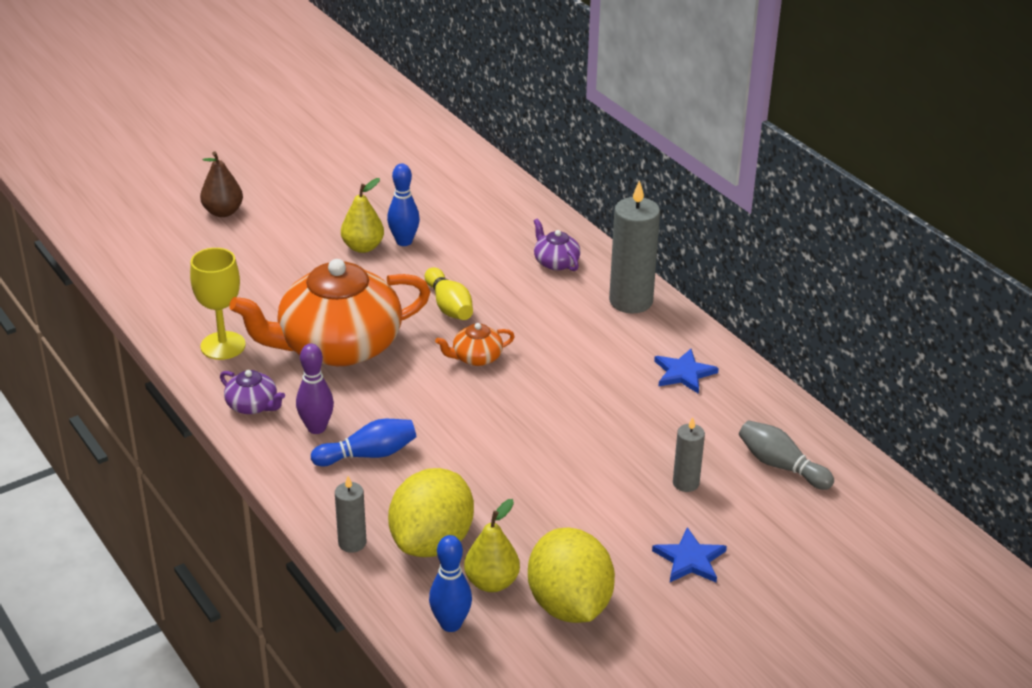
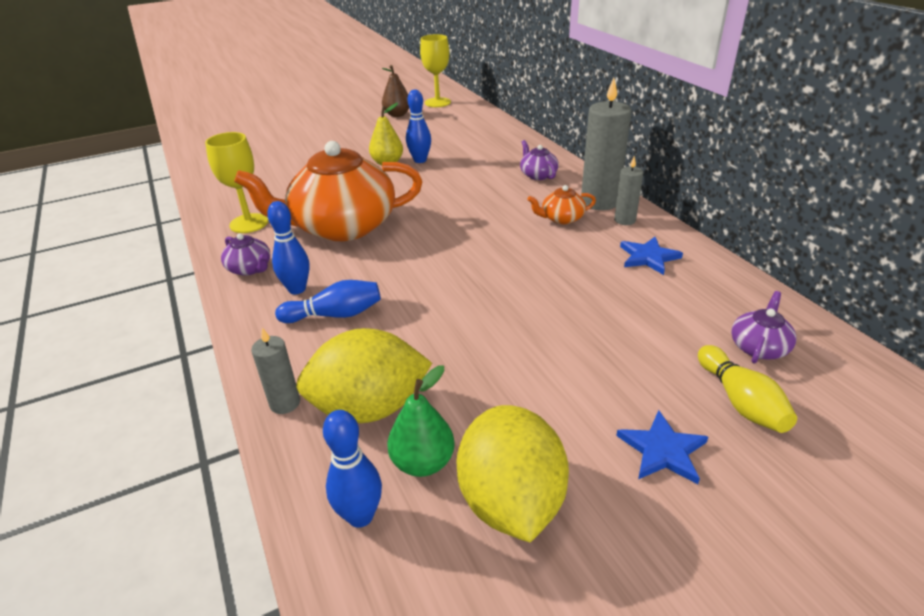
camera: 10 degrees right, 0 degrees up
brown pear [200,151,243,217] -> brown pear moved to [382,65,409,117]
purple bowling pin [296,344,334,434] -> blue bowling pin [267,201,310,294]
yellow lemon [388,468,474,557] -> yellow lemon turned 45 degrees clockwise [296,328,432,423]
yellow bowling pin [425,267,473,320] -> yellow bowling pin moved to [698,345,797,433]
orange teapot [435,323,515,366] -> orange teapot moved to [528,185,596,224]
yellow pear [464,499,520,592] -> green pear [387,365,455,477]
grey candle [673,417,705,492] -> grey candle moved to [614,156,644,225]
grey bowling pin [739,420,834,490] -> purple teapot [731,291,796,364]
none -> yellow goblet [420,34,451,107]

